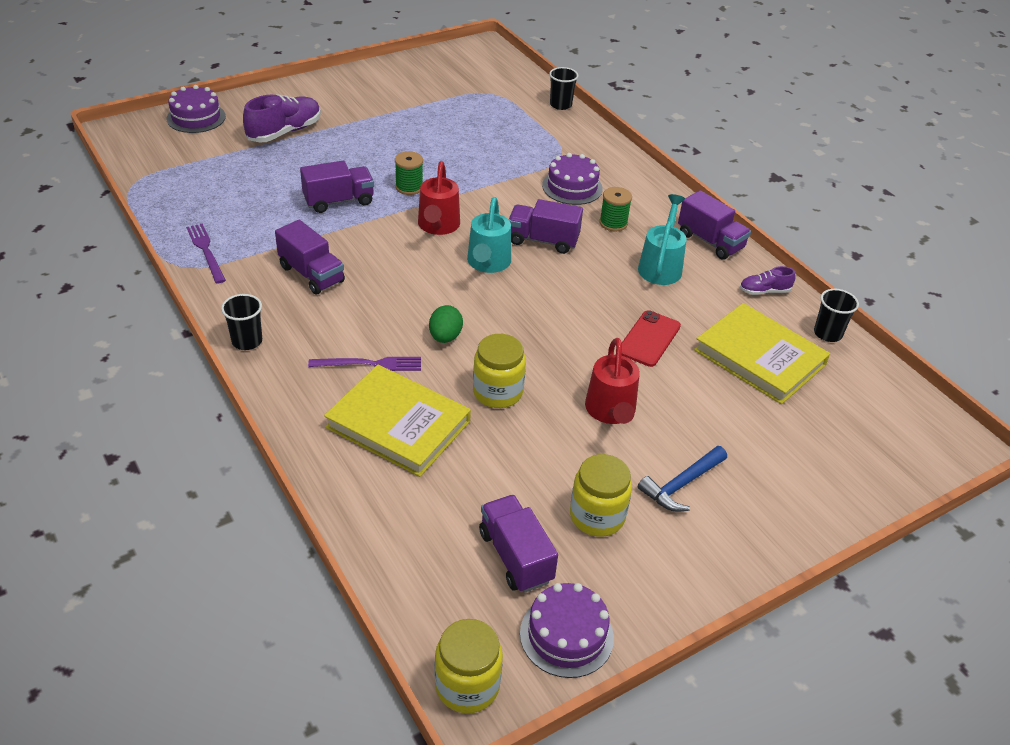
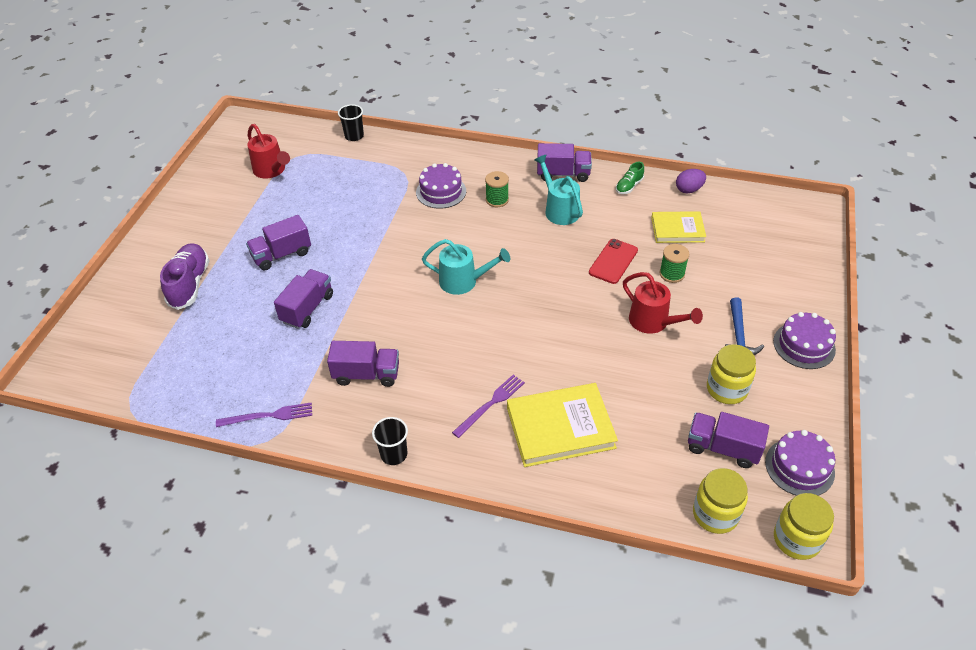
camera: 40 degrees left, 5 degrees up
purple cake [167,85,226,133] -> purple cake moved to [773,312,836,369]
purple fork [186,224,226,283] -> purple fork turned 150 degrees clockwise [216,403,312,427]
green spool [395,151,423,195] -> green spool moved to [659,244,689,283]
red watering can [418,161,460,235] -> red watering can moved to [247,124,290,179]
green egg [429,305,463,343] -> none
turquoise watering can [467,197,511,273] -> turquoise watering can turned 45 degrees counterclockwise [422,239,510,295]
yellow jar [473,334,526,408] -> yellow jar moved to [693,468,748,534]
purple truck [508,199,583,254] -> purple truck moved to [246,215,311,270]
red phone [622,310,681,367] -> red phone turned 45 degrees clockwise [589,239,638,284]
yellow book [694,303,830,404] -> yellow book [651,211,706,243], size x0.63
purple shoe [740,266,796,295] -> green shoe [616,162,644,194]
black cup [814,289,859,342] -> purple egg [676,169,706,193]

